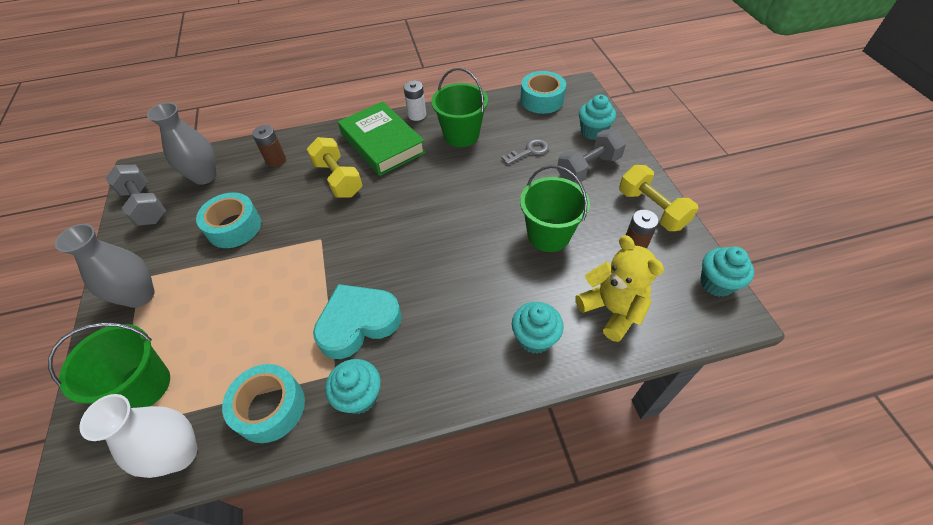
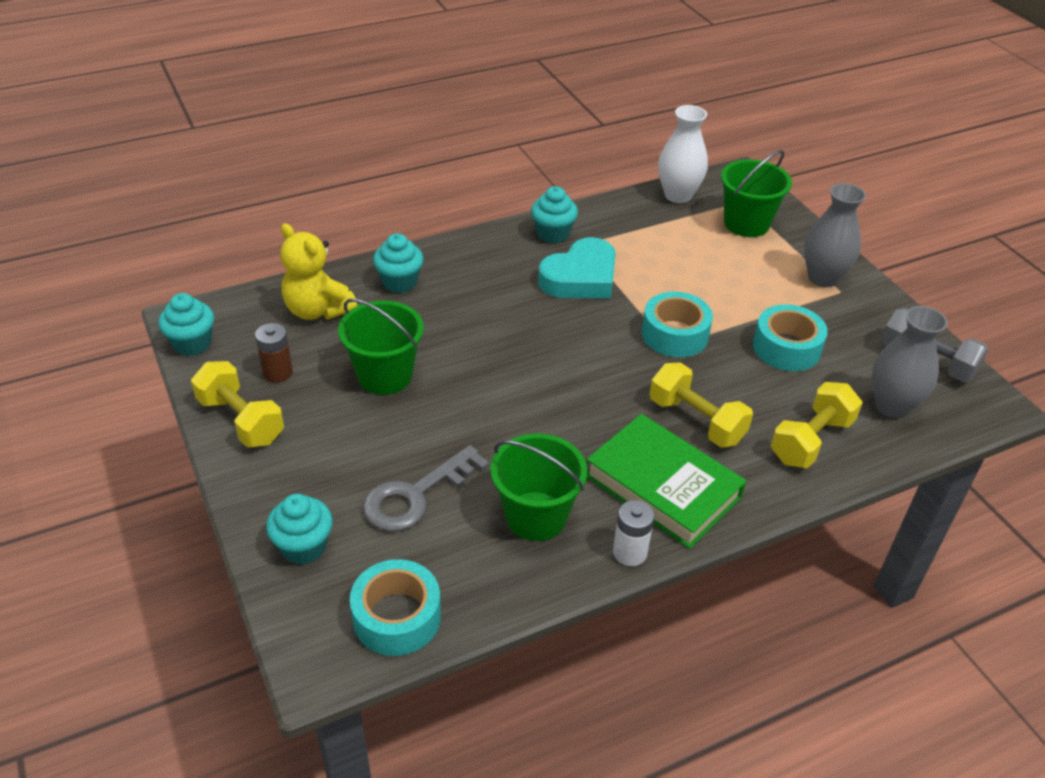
camera: 165 degrees right, 10 degrees down
turquoise tape [222,364,305,443] -> turquoise tape moved to [642,292,713,357]
brown battery [252,125,286,167] -> yellow dumbbell [771,382,863,468]
grey key [501,139,549,165] -> grey key [363,445,489,532], size x1.64
grey dumbbell [557,129,626,184] -> none

